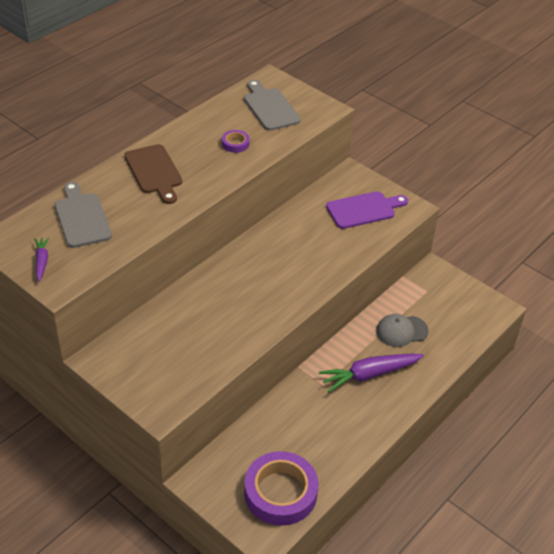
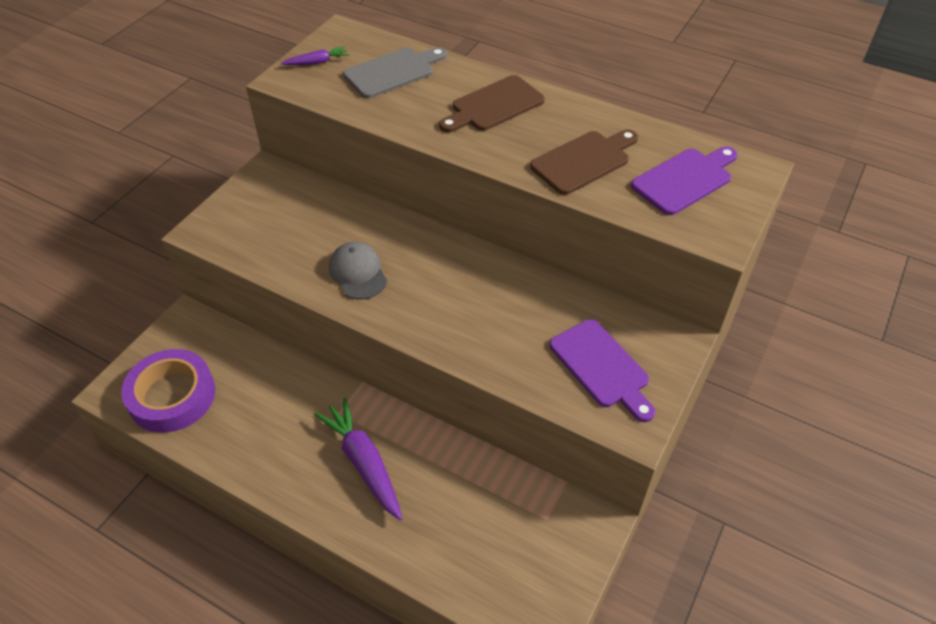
camera: 80 degrees right, 5 degrees up
purple tape [222,130,250,153] -> brown cutting board [530,129,638,195]
grey cutting board [244,80,301,131] -> purple cutting board [631,147,738,215]
grey cap [376,314,429,347] -> grey cap moved to [329,242,387,300]

